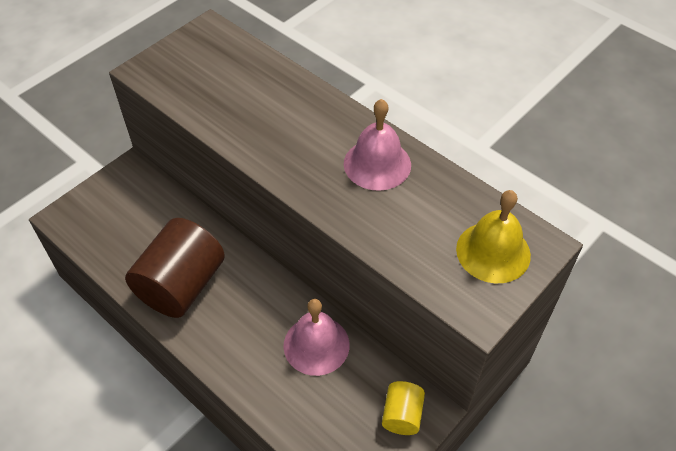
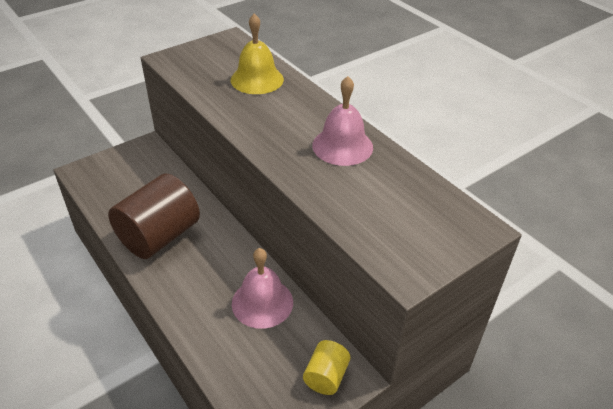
camera: 10 degrees right, 10 degrees down
yellow bell [456,190,531,283] -> yellow bell moved to [231,13,284,94]

